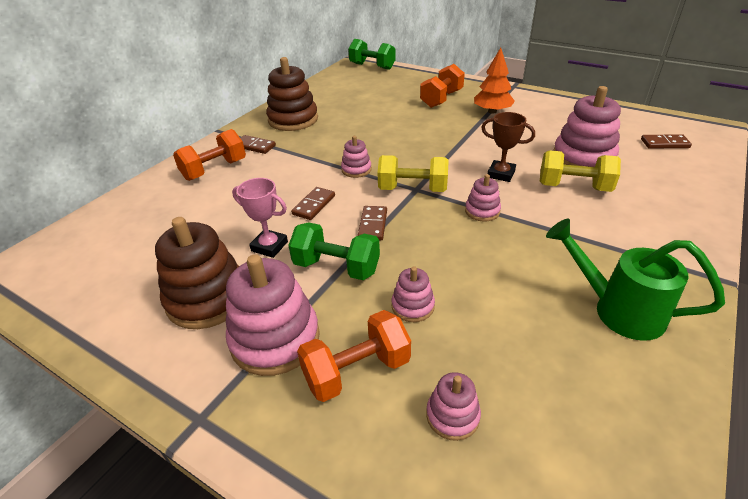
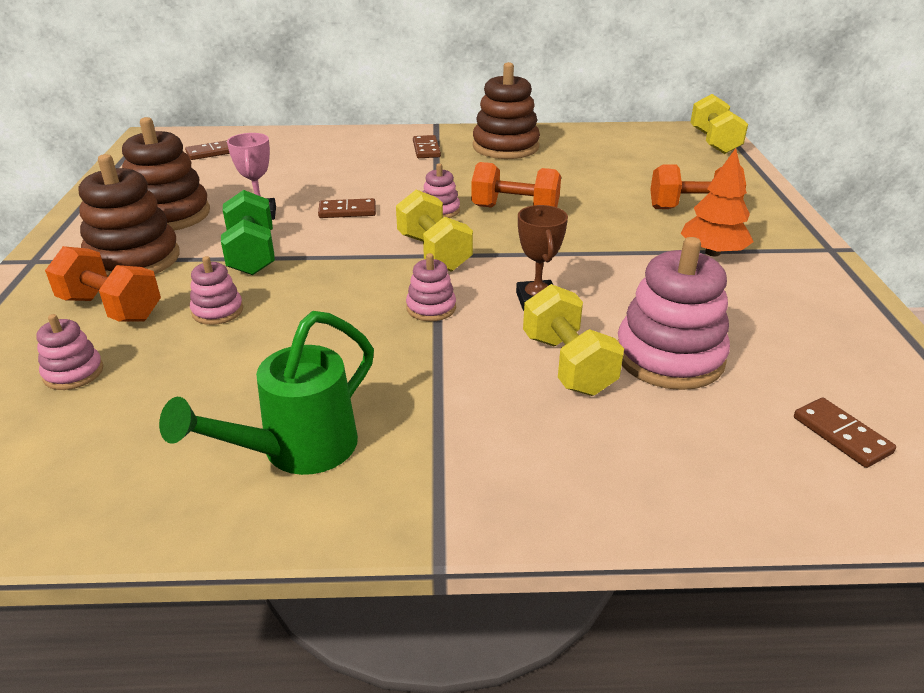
camera: 55 degrees right, 5 degrees down
orange dumbbell [173,129,246,181] -> orange dumbbell moved to [471,162,561,208]
pink stacking toy [226,254,320,376] -> brown stacking toy [79,154,180,277]
green dumbbell [348,39,396,70] -> yellow dumbbell [690,94,748,154]
brown domino [358,206,387,240] -> brown domino moved to [185,140,230,160]
green watering can [546,219,725,341] -> green watering can turned 135 degrees counterclockwise [159,311,374,475]

